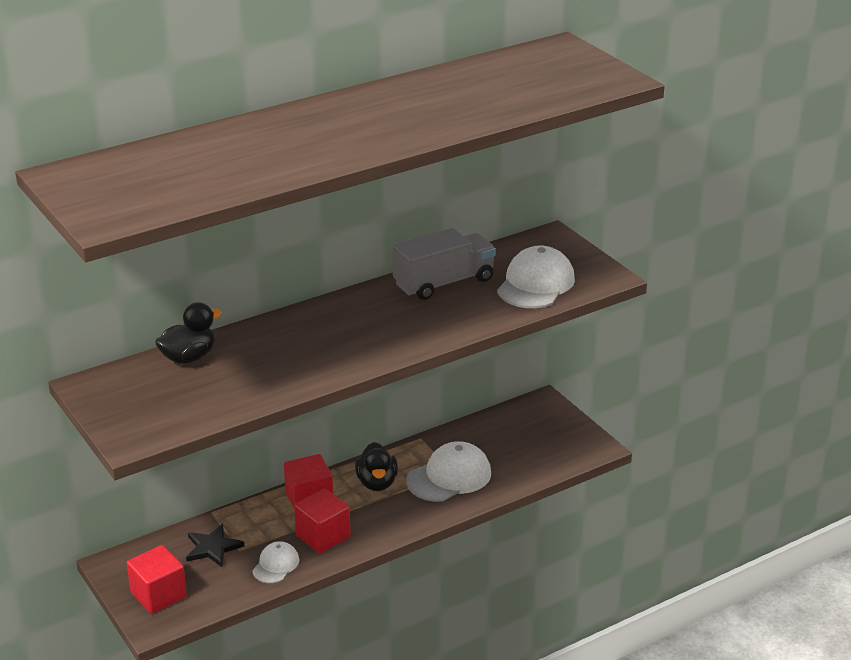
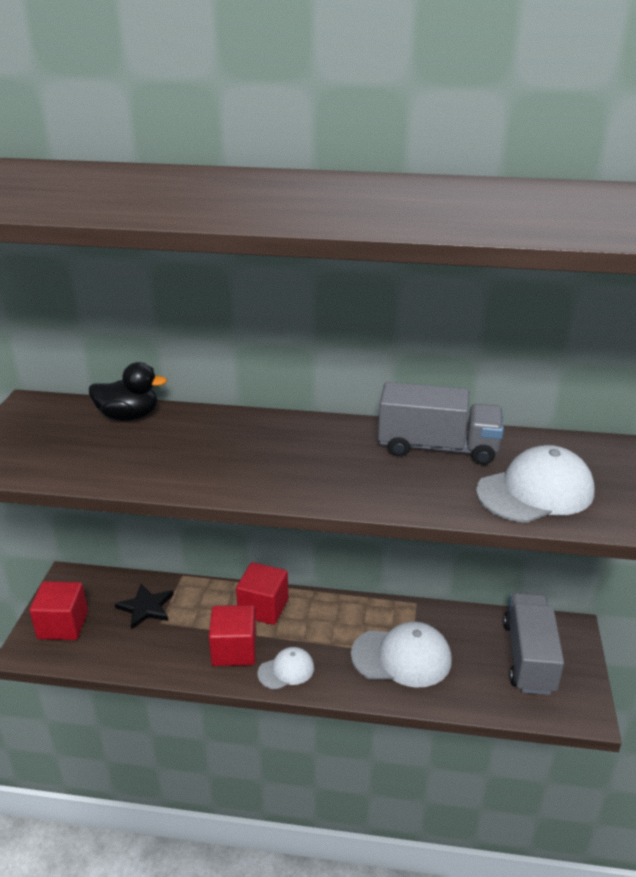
camera: 40 degrees right, 0 degrees up
white cap [252,541,299,583] -> white cap moved to [258,647,314,690]
black duck [355,442,398,491] -> none
none -> grey truck [503,593,564,695]

